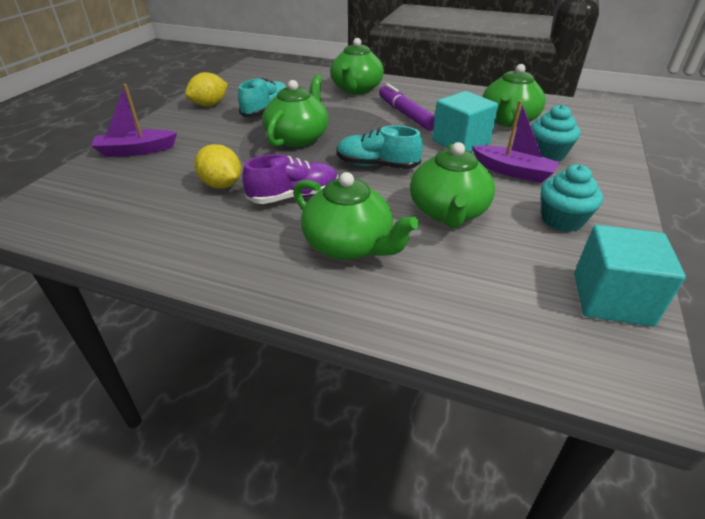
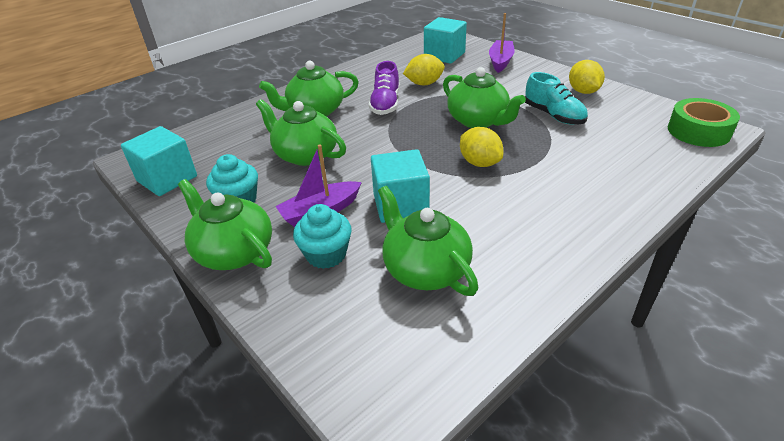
camera: 120 degrees right, 0 degrees up
green teapot [330,38,384,94] -> green teapot moved to [178,179,272,270]
turquoise shoe [337,125,423,169] -> none
purple marker [379,83,435,131] -> none
none -> turquoise cube [424,17,467,64]
none -> yellow lemon [460,127,503,167]
none -> green tape [668,98,740,147]

